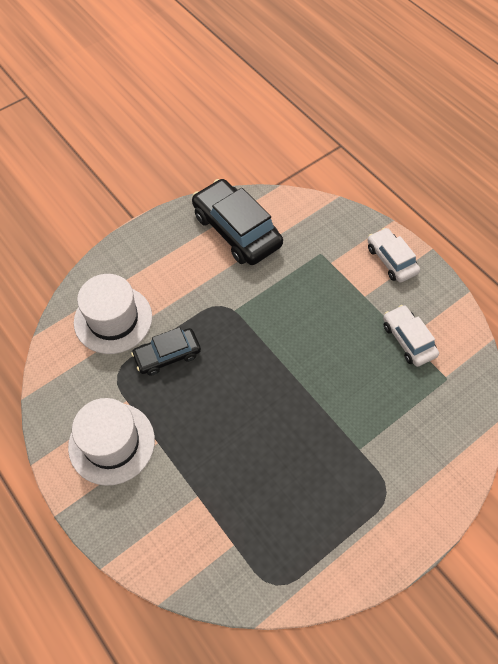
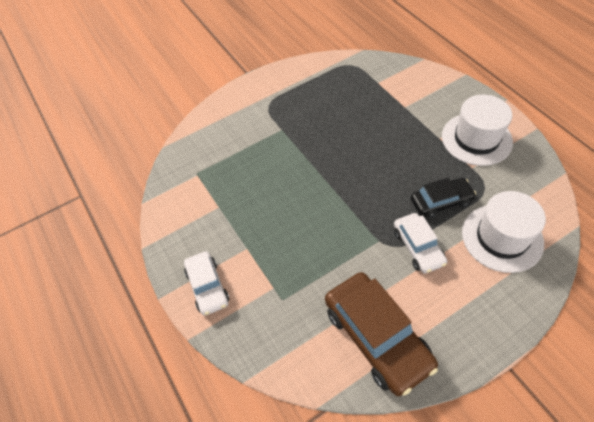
camera: 170 degrees left, 5 degrees down
black car [192,179,283,265] -> brown car [325,272,438,396]
white car [383,305,439,367] -> white car moved to [394,213,447,274]

